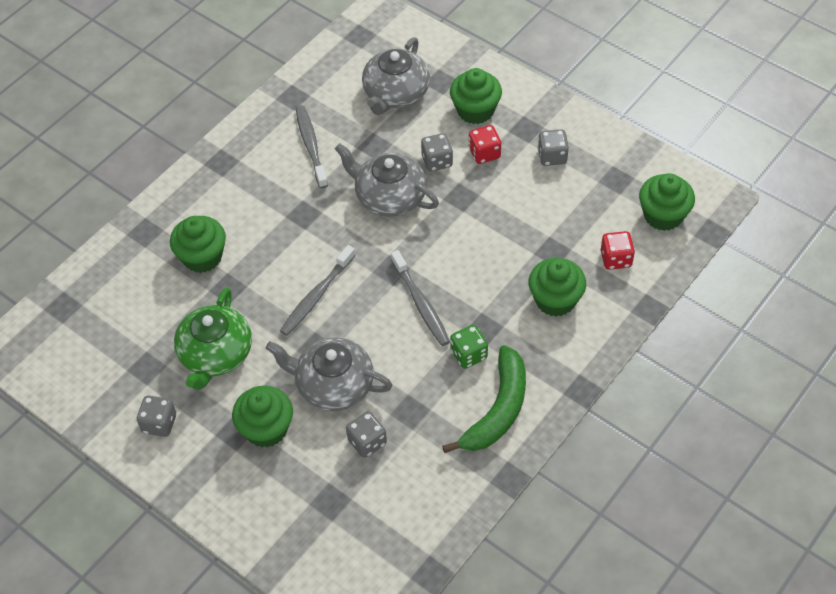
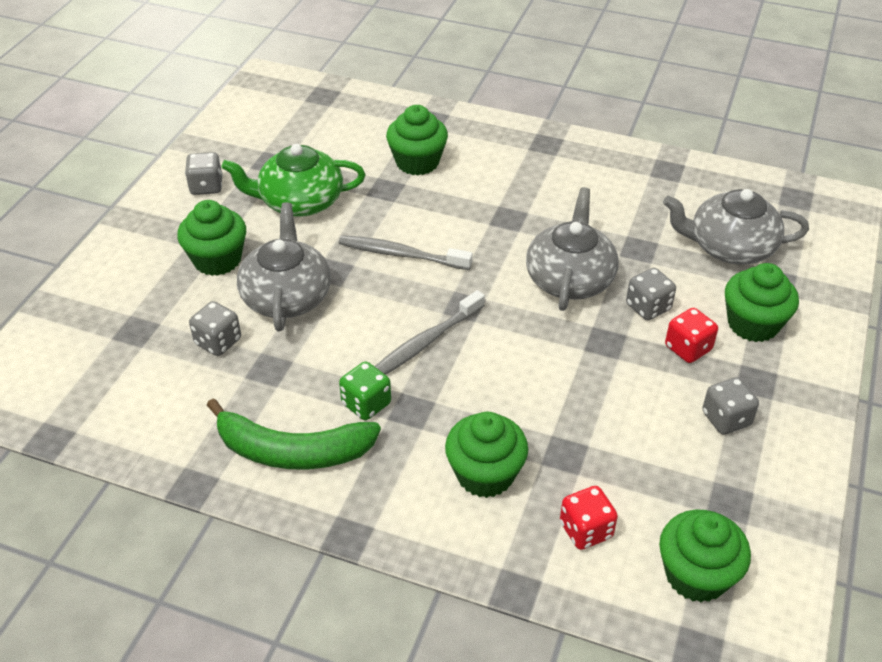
camera: 70 degrees right, 10 degrees down
grey toothbrush [296,105,328,188] -> none

